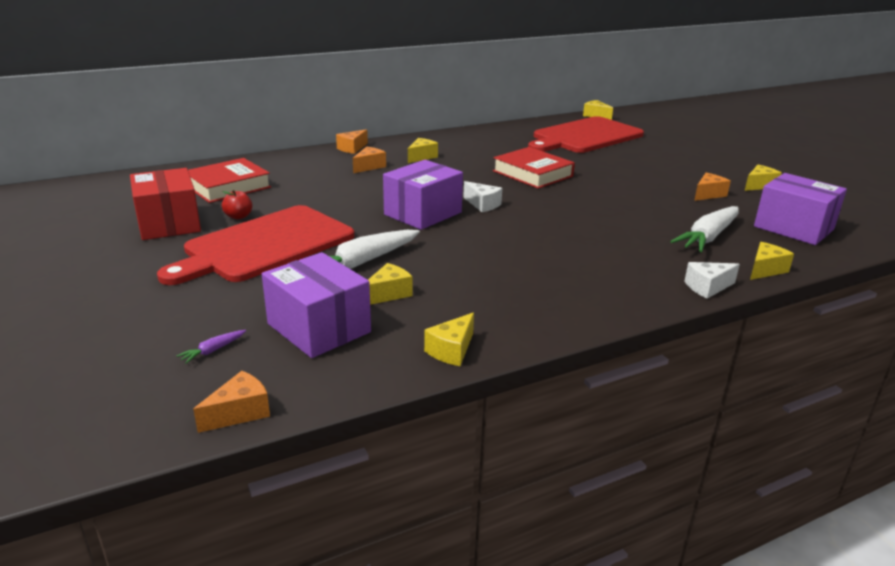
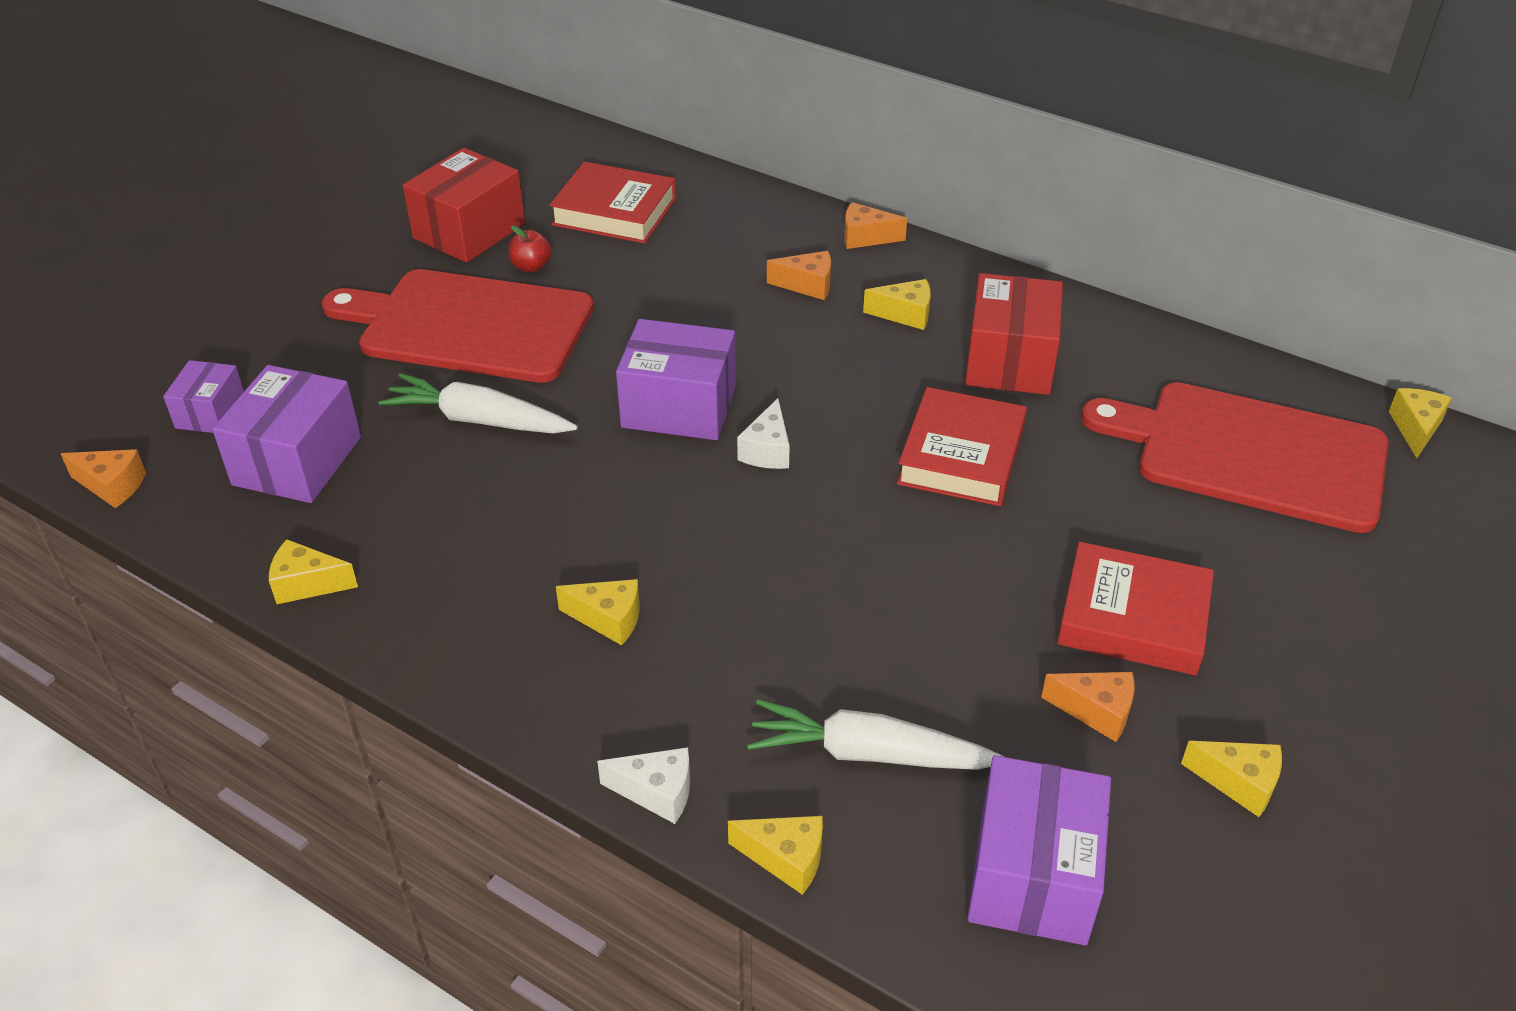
camera: 60 degrees right, 15 degrees up
purple carrot [177,330,246,364] -> purple box [163,360,244,433]
yellow cheese [368,263,413,305] -> yellow cheese moved to [556,579,640,645]
white cheese [685,262,740,299] -> white cheese turned 150 degrees clockwise [597,747,690,824]
none -> red box [965,273,1063,395]
none -> red book [1057,542,1214,675]

